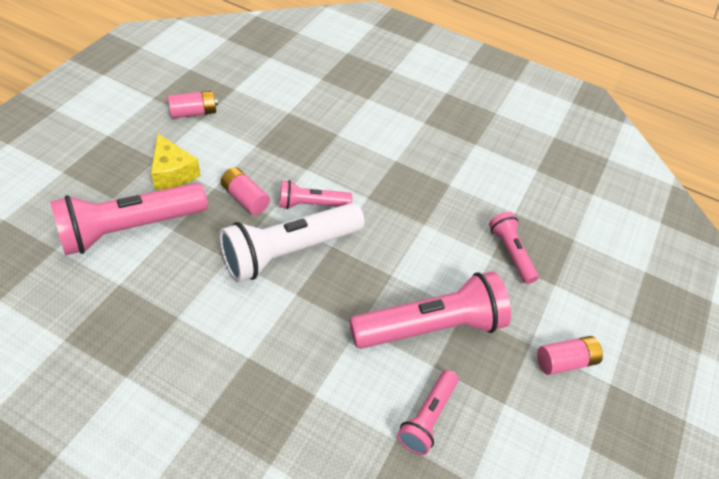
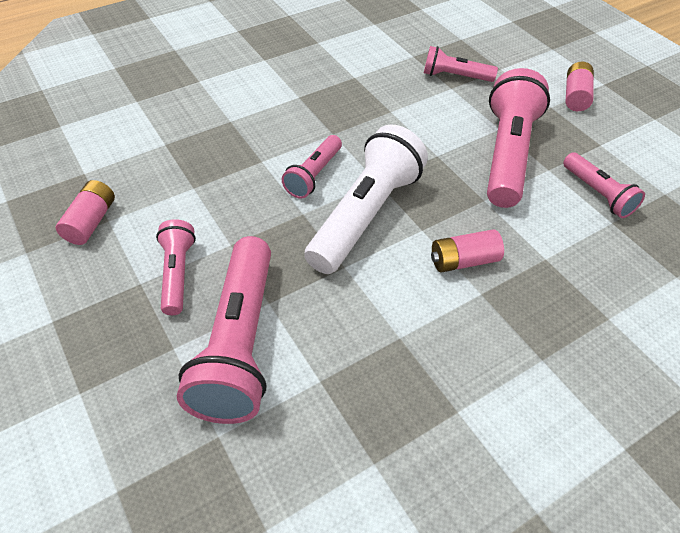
camera: 55 degrees left, 0 degrees up
yellow cheese [151,134,201,190] -> pink flashlight [156,219,196,315]
white flashlight [219,203,364,282] -> white flashlight turned 150 degrees counterclockwise [304,124,428,274]
pink battery [221,167,270,215] -> pink battery moved to [431,229,504,273]

